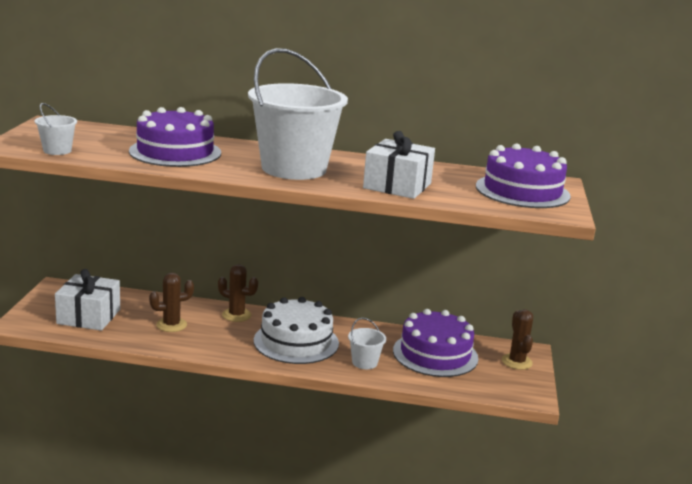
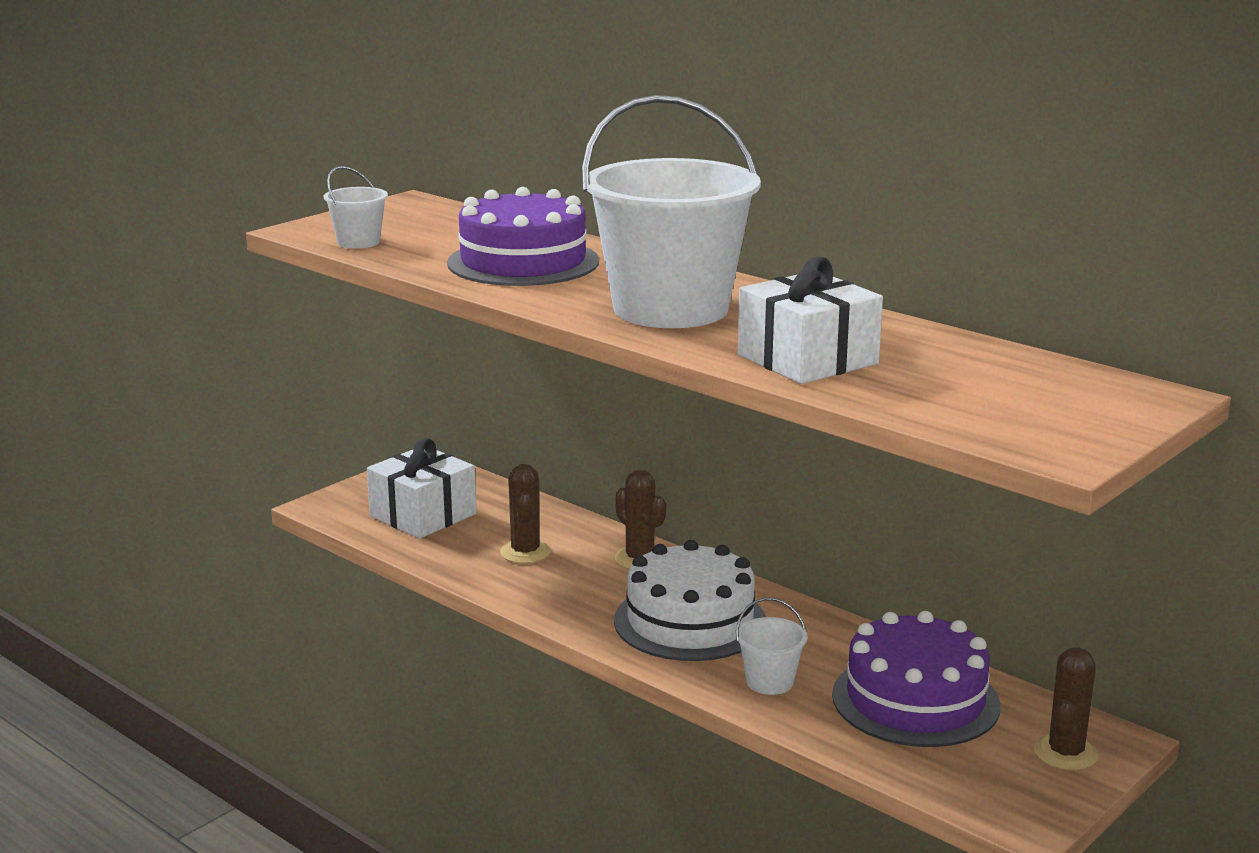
camera: 35 degrees right, 0 degrees up
brown cactus [149,273,194,332] -> brown cactus turned 75 degrees clockwise [500,464,551,564]
purple cake [476,144,571,208] -> none

